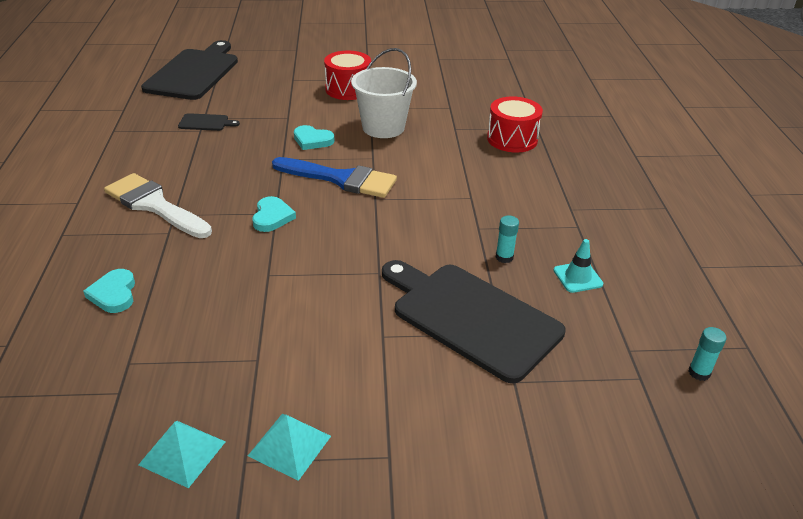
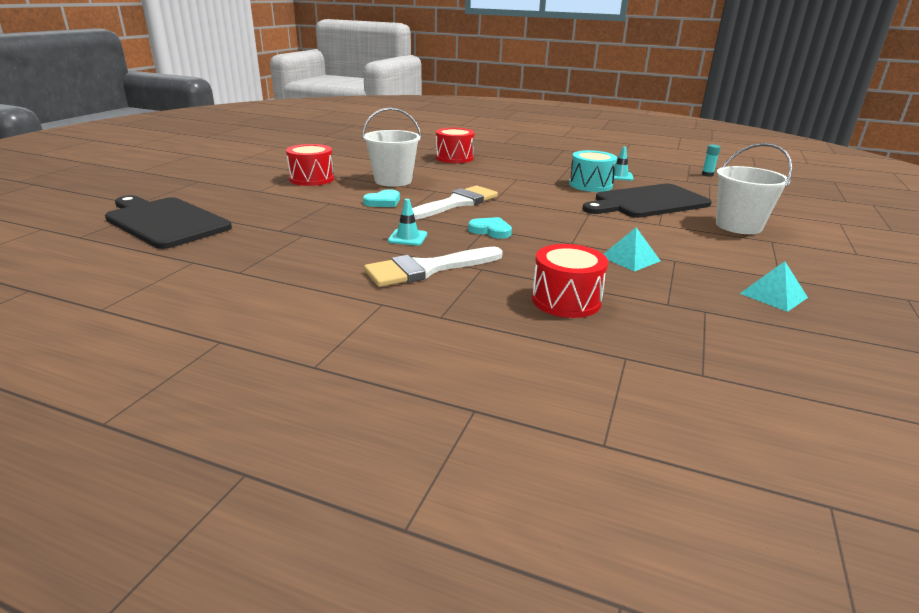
camera: 65 degrees left, 10 degrees down
turquoise heart [83,269,135,313] -> red drum [532,244,608,318]
black cutting board [178,113,240,131] -> none
turquoise pyramid [248,414,331,481] -> turquoise pyramid moved to [604,227,660,272]
blue brush [272,157,397,198] -> white brush [412,186,498,220]
turquoise glue stick [495,216,519,263] -> turquoise drum [569,150,617,192]
none -> turquoise traffic cone [388,199,427,246]
none -> white bucket [716,143,793,234]

